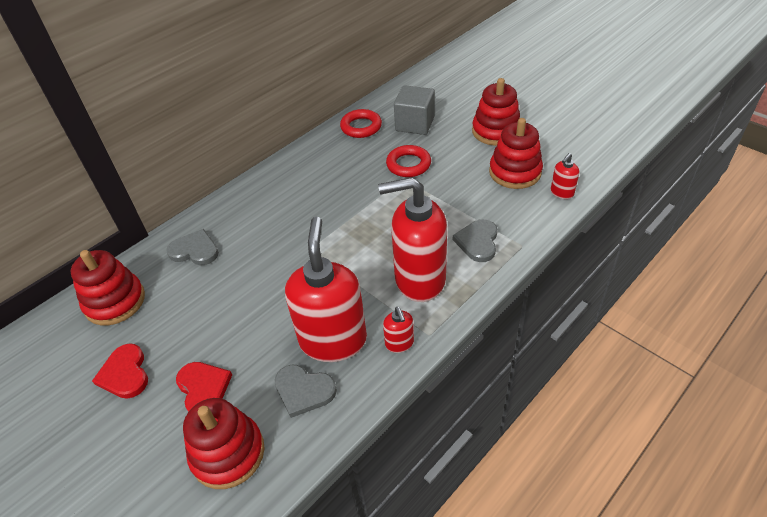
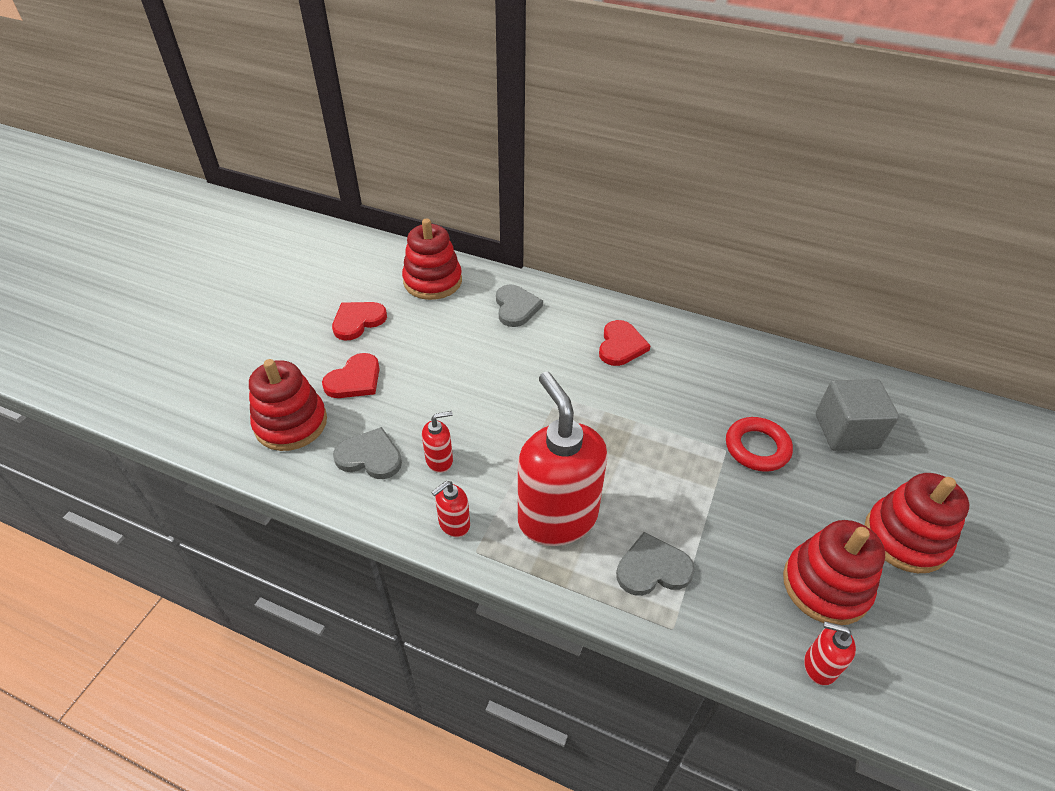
camera: 65 degrees right, 0 degrees up
grey heart [274,365,337,418] -> grey heart turned 105 degrees clockwise [333,427,402,479]
red soap dispenser [285,217,367,362] -> red soap dispenser [422,411,453,473], size x0.43
red ring [340,109,382,138] -> none
none -> red heart [599,320,651,366]

